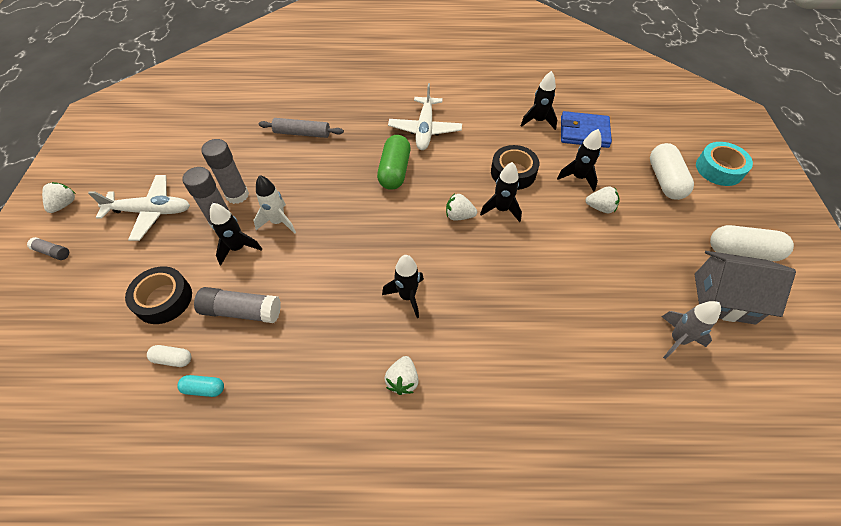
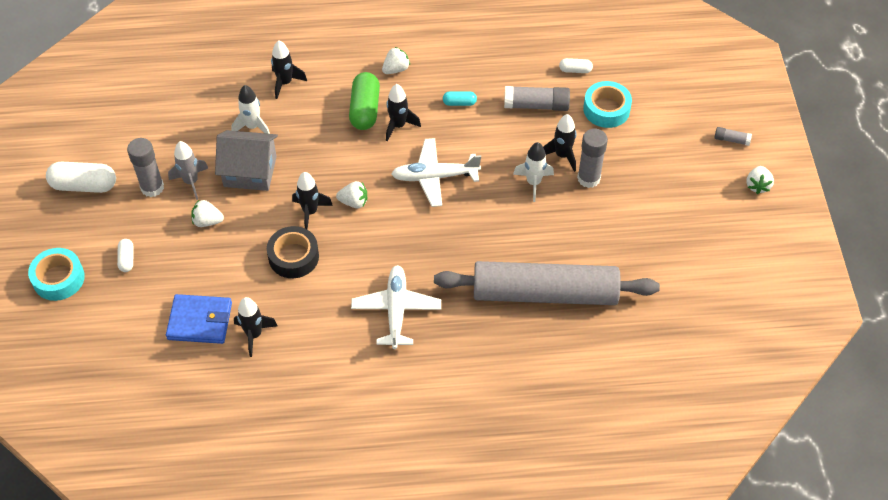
camera: 175 degrees right, 0 degrees up
white plane [88,175,190,241] -> white plane moved to [391,138,481,207]
black tape [125,266,192,324] -> turquoise tape [583,81,632,128]
turquoise capsule [177,375,224,397] -> turquoise capsule moved to [443,91,477,106]
grey glue stick [201,139,249,204] -> grey glue stick moved to [127,138,164,197]
grey rolling pin [259,118,344,138] -> grey rolling pin [434,261,660,305], size x2.14
green capsule [377,135,410,190] -> green capsule moved to [349,72,380,130]
white strawberry [385,356,419,395] -> white strawberry turned 45 degrees clockwise [382,47,410,74]
black rocket [557,129,601,192] -> black rocket moved to [271,40,307,99]
white capsule [650,143,694,200] -> white capsule [117,239,134,272], size x0.52
grey rocket [662,301,721,359] -> grey rocket moved to [168,141,208,200]
grey house [695,251,796,325] -> grey house moved to [215,130,278,191]
none -> white rocket [231,85,270,134]

